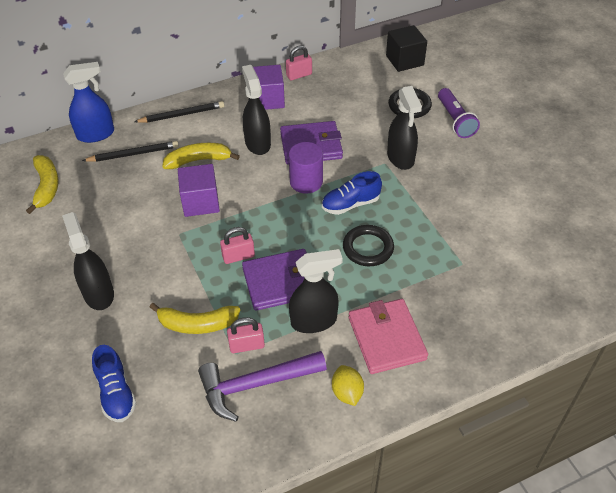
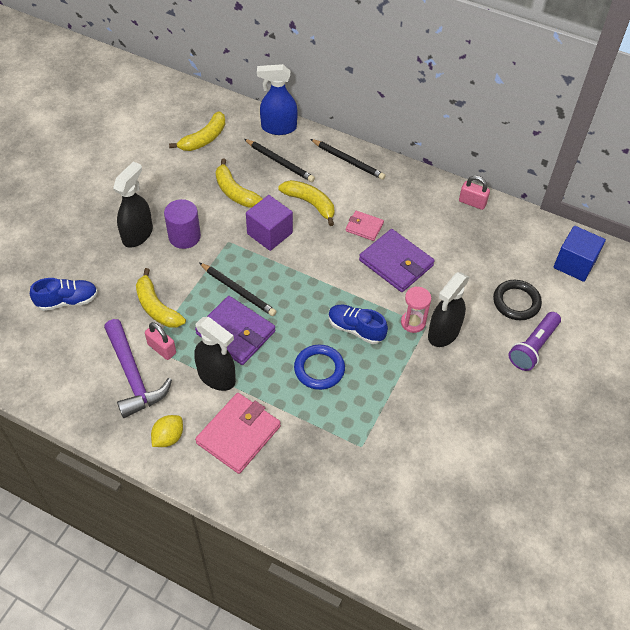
camera: 50 degrees right, 5 degrees up
blue spray bottle [63,62,114,143] -> blue spray bottle turned 150 degrees clockwise [257,64,298,135]
blue shoe [92,345,136,422] -> blue shoe turned 135 degrees counterclockwise [30,278,98,311]
purple hammer [198,351,327,422] -> purple hammer turned 150 degrees counterclockwise [104,319,172,418]
pink padlock [220,227,255,264] -> black pencil [199,263,277,316]
black spray bottle [242,65,271,155] -> pink wallet [346,211,384,241]
purple cube [253,65,285,110] -> none
purple cylinder [289,142,323,194] -> purple cylinder moved to [164,199,201,249]
black ring [343,225,394,266] -> blue ring [294,344,345,390]
black cube [386,25,427,72] -> blue cube [553,226,606,282]
none -> yellow banana [215,158,262,208]
none -> pink hourglass [401,286,431,333]

